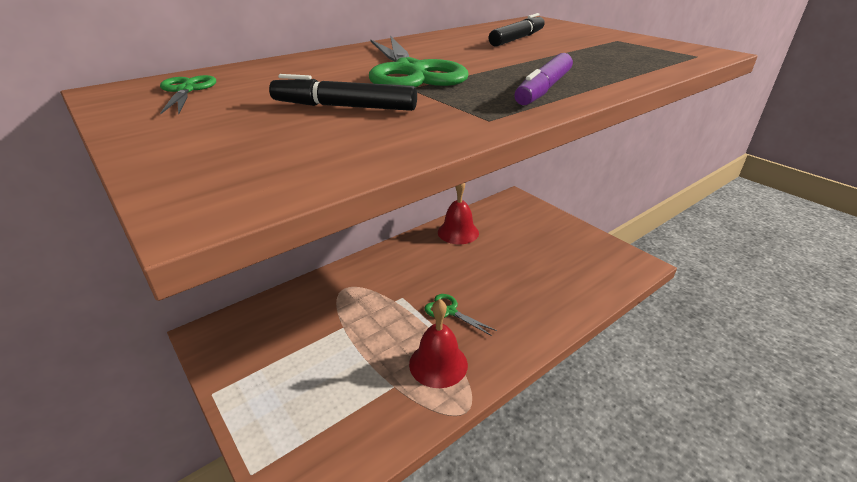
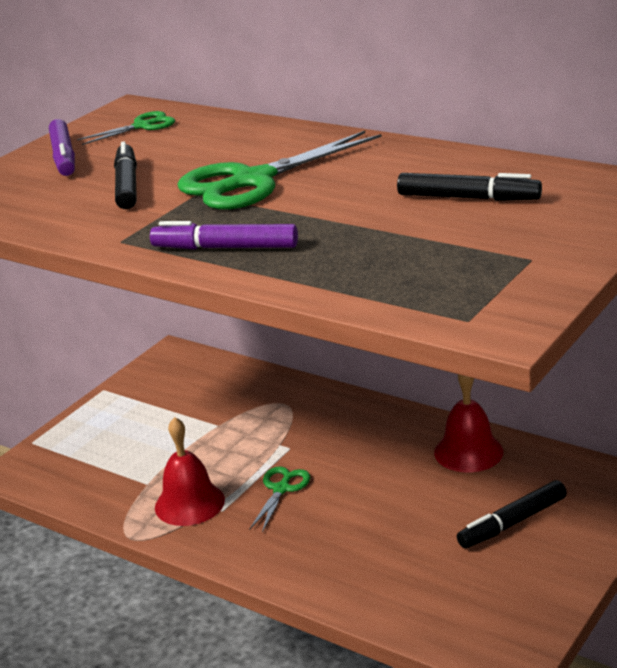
camera: 75 degrees right, 5 degrees down
none -> purple marker [49,119,75,176]
none -> black marker [457,480,567,548]

